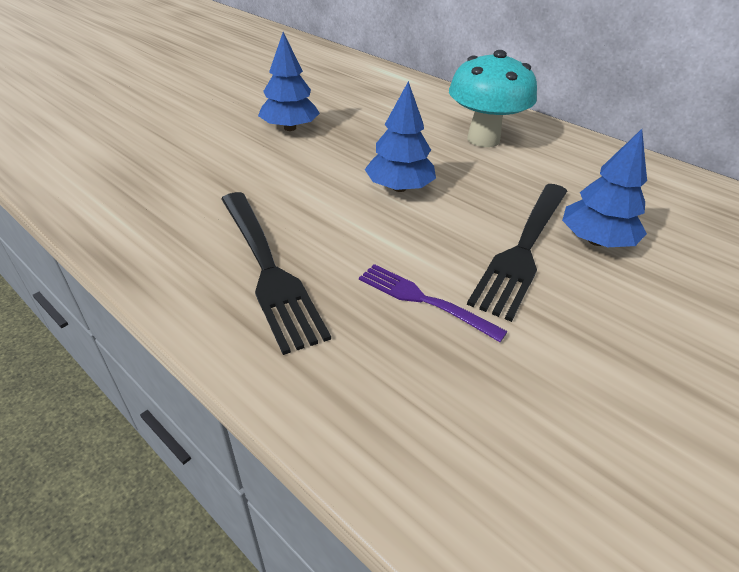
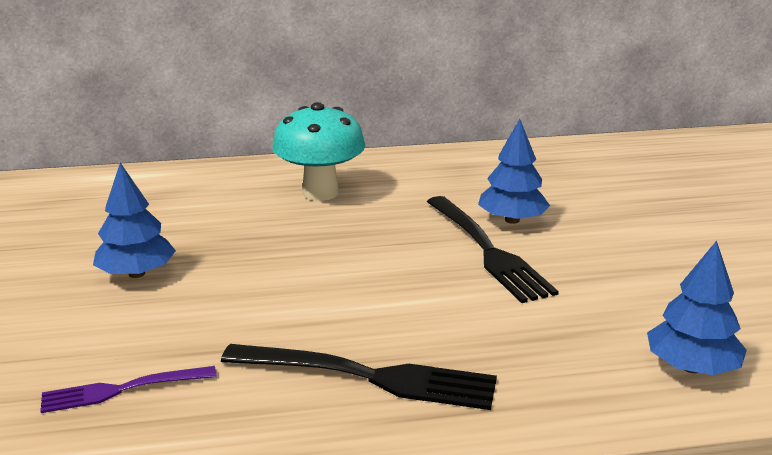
camera: 50 degrees left, 15 degrees down
purple fork [359,264,508,342] -> purple fork moved to [40,366,217,413]
blue tree [365,81,436,192] -> blue tree moved to [647,241,747,375]

